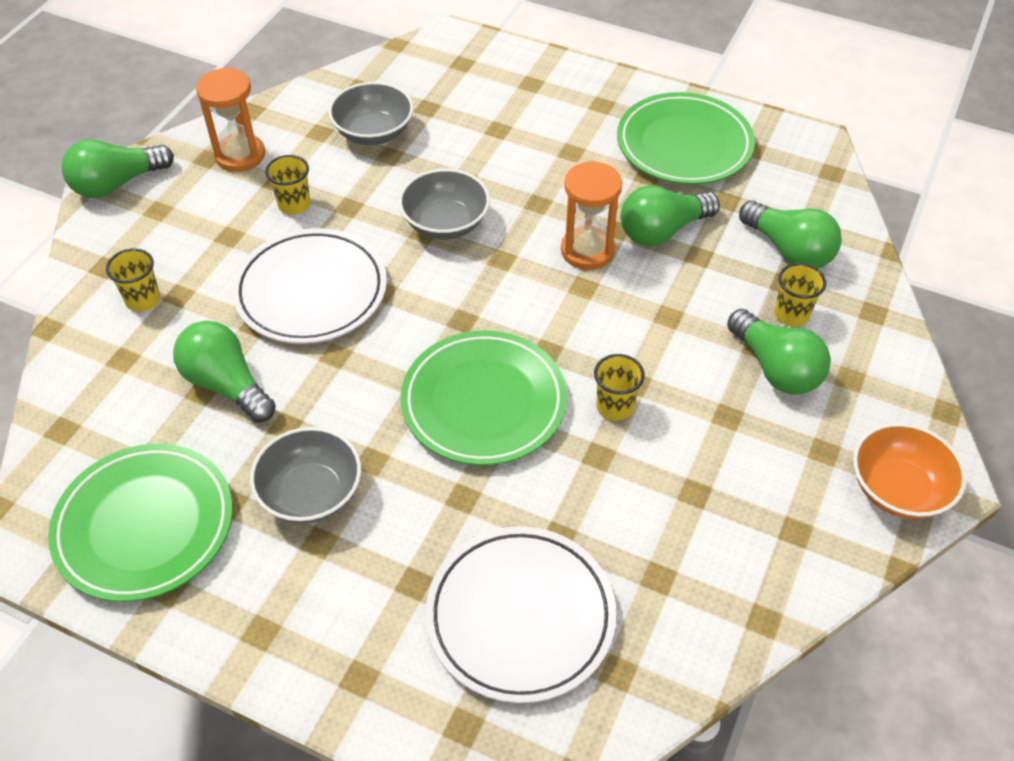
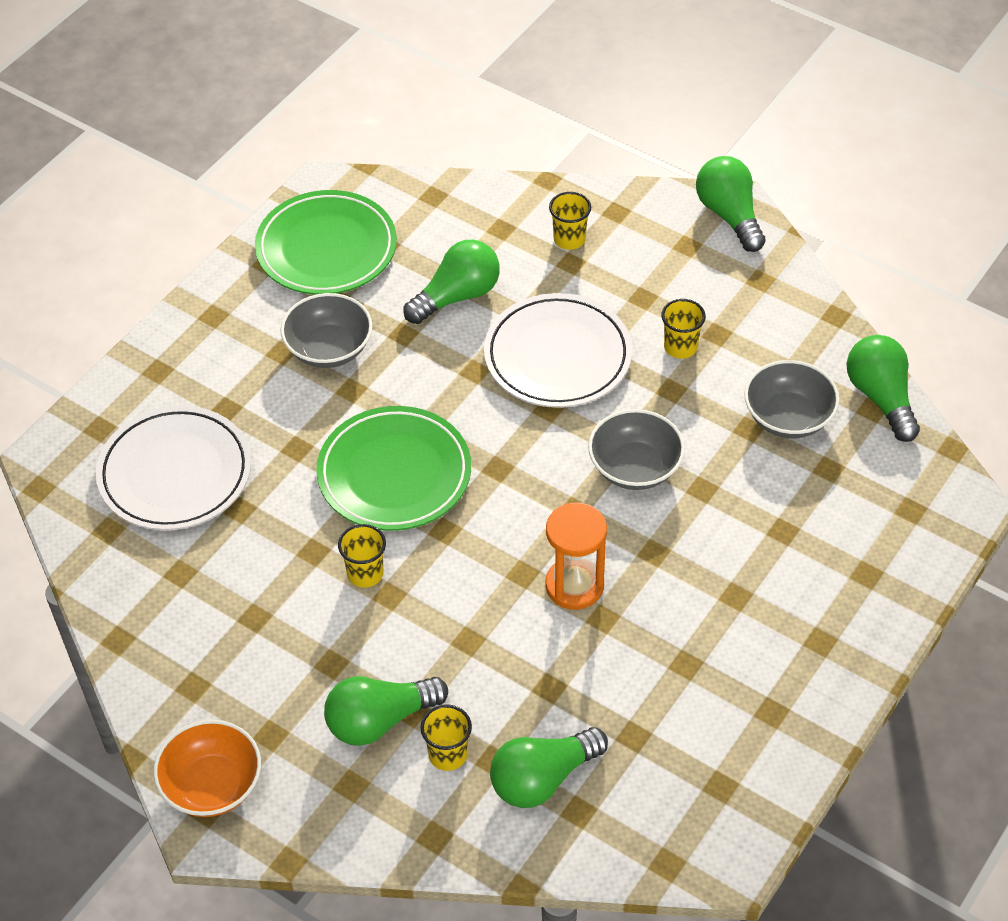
camera: 100 degrees right, 0 degrees up
orange hourglass [196,68,265,172] -> none
green plate [617,92,755,185] -> none
green light bulb [620,185,720,246] -> green light bulb moved to [847,335,920,442]

